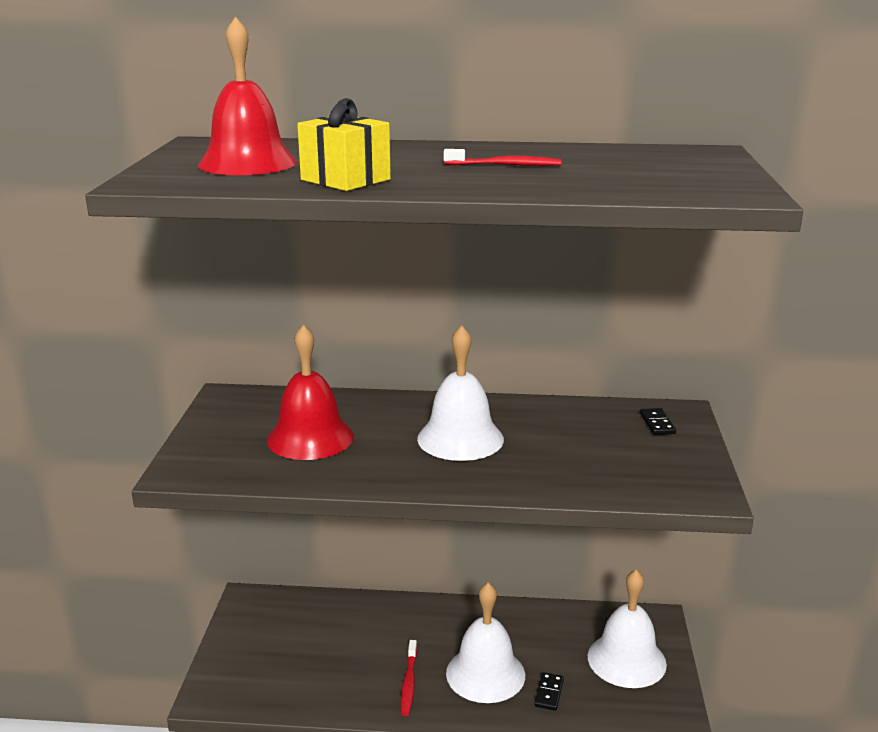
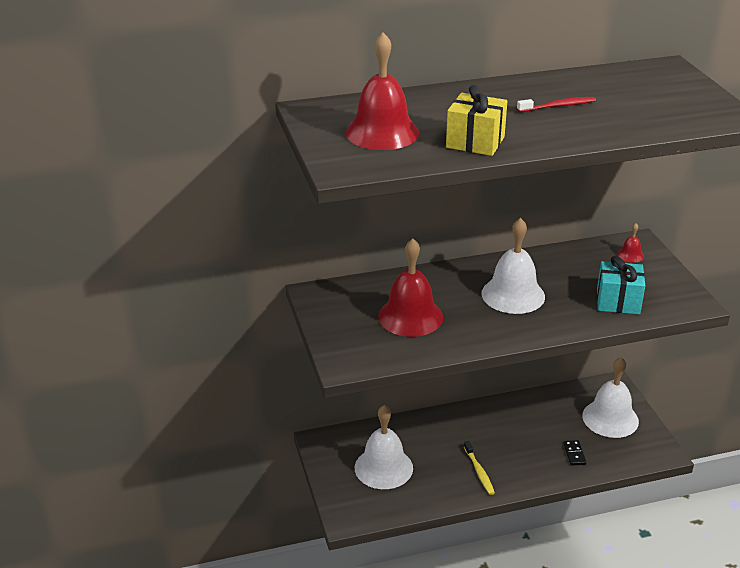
camera: 20 degrees left, 10 degrees up
red toothbrush [401,640,417,716] -> yellow toothbrush [464,441,495,495]
white bell [446,582,525,703] -> white bell moved to [355,405,413,489]
black domino [640,408,676,435] -> red bell [617,223,644,263]
none -> turquoise gift [597,256,645,314]

